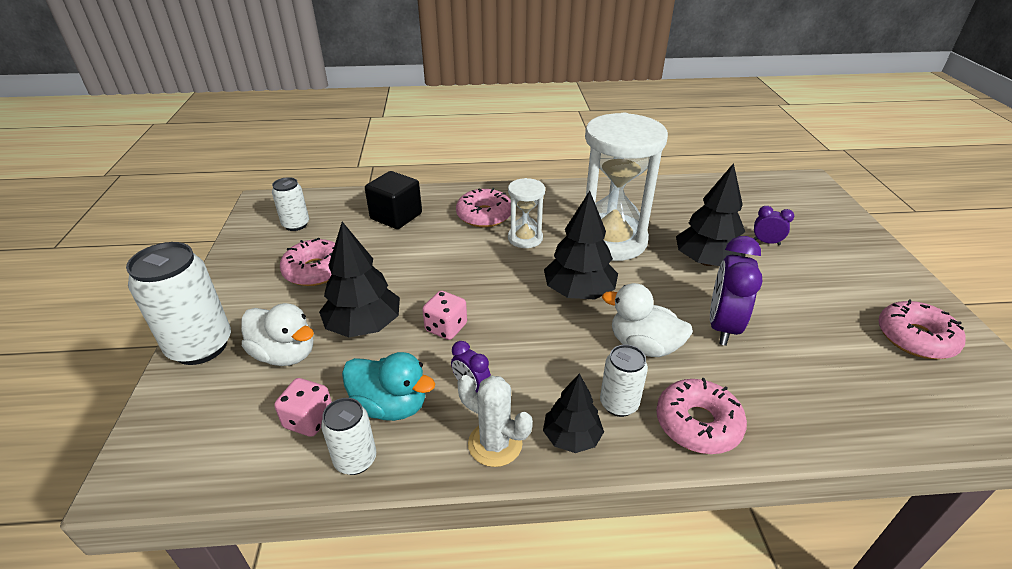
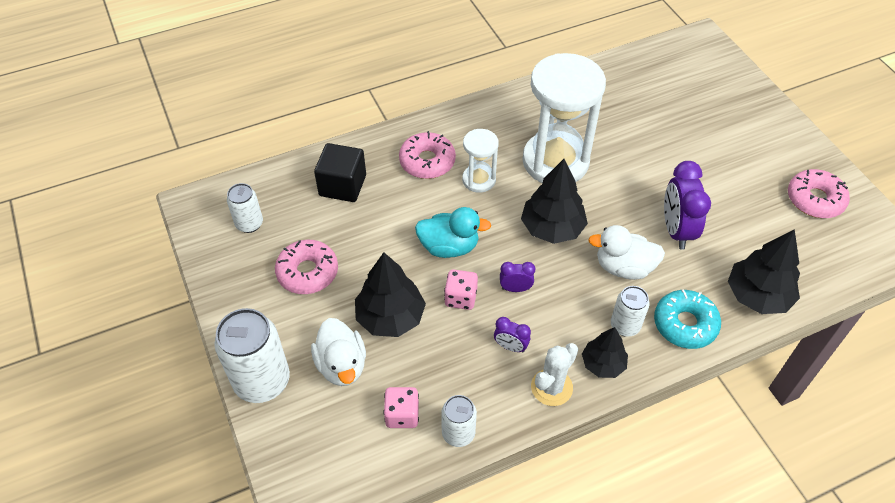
camera: 20 degrees left, 15 degrees up
white duck [241,303,314,366] -> white duck turned 60 degrees clockwise [311,318,366,386]
turquoise duck [342,352,435,421] -> turquoise duck moved to [415,207,491,258]
white cactus [458,375,533,467] -> white cactus turned 60 degrees counterclockwise [531,343,578,406]
pink donut [656,378,747,454] -> turquoise donut [654,289,721,349]
black tree [676,163,746,266] -> black tree moved to [728,229,800,314]
purple clock [753,206,794,245] -> purple clock moved to [500,262,536,292]

